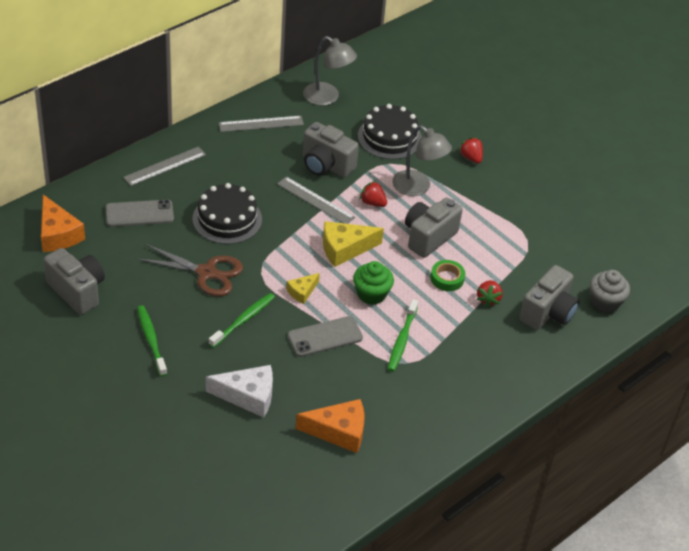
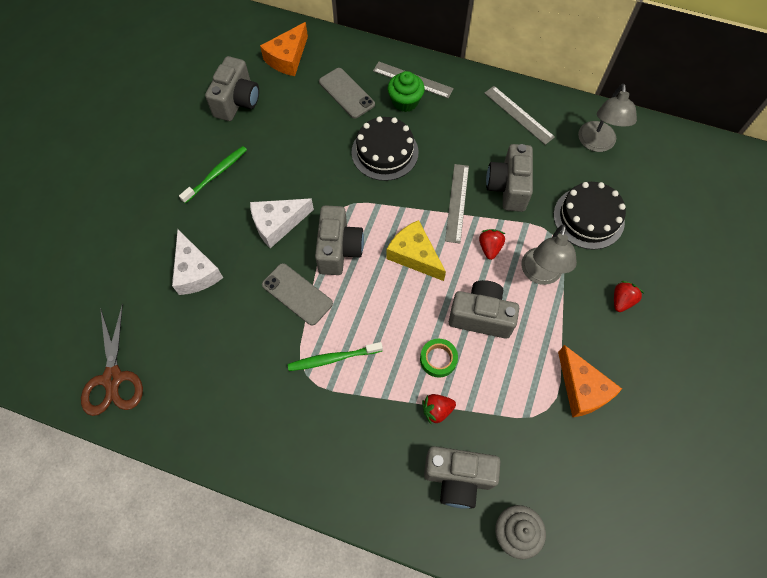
camera: 65 degrees right, 20 degrees up
brown scissors [137,244,243,296] -> brown scissors moved to [81,304,143,416]
green toothbrush [208,293,275,348] -> white cheese [250,198,314,248]
yellow cheese [287,273,320,304] -> grey camera [315,205,364,275]
orange cheese [296,399,364,453] -> orange cheese moved to [558,345,622,418]
green cupcake [353,261,394,305] -> green cupcake moved to [388,71,425,112]

